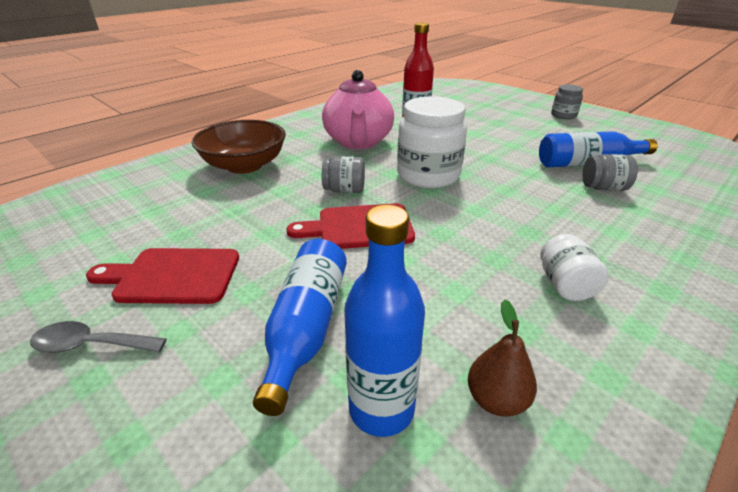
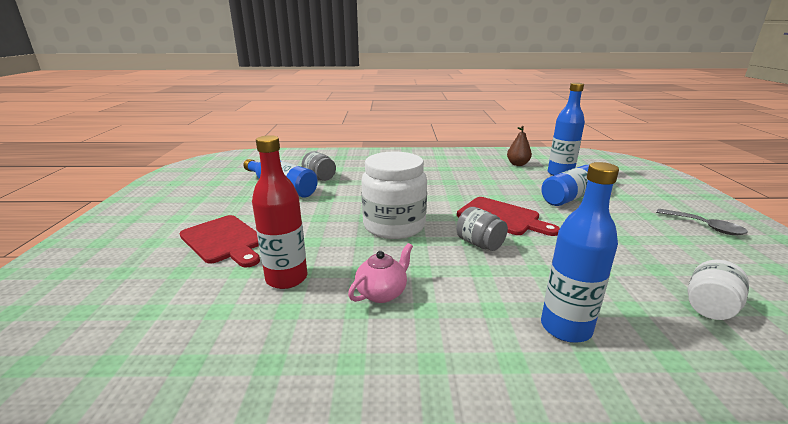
camera: 135 degrees left, 10 degrees down
red cutting board [86,248,239,304] -> red cutting board moved to [179,215,260,268]
brown bowl [192,120,286,174] -> blue bottle [541,162,619,343]
pink teapot [322,70,394,149] -> pink teapot [348,243,413,303], size x0.49
white jar [540,234,609,301] -> white jar moved to [687,260,749,320]
grey jar [551,84,583,119] -> none

